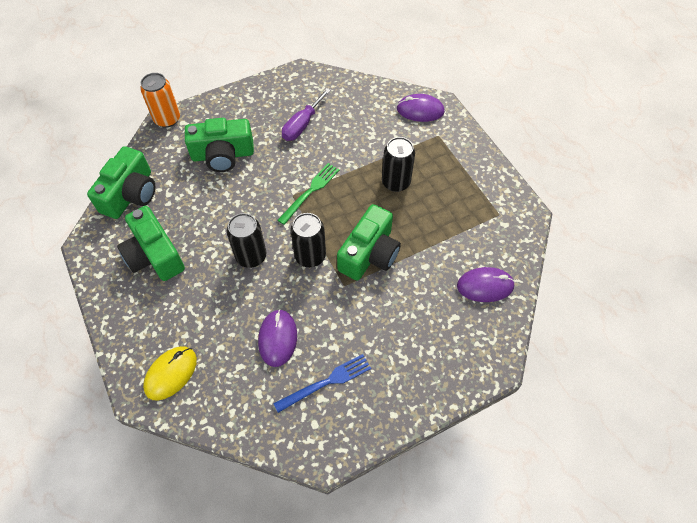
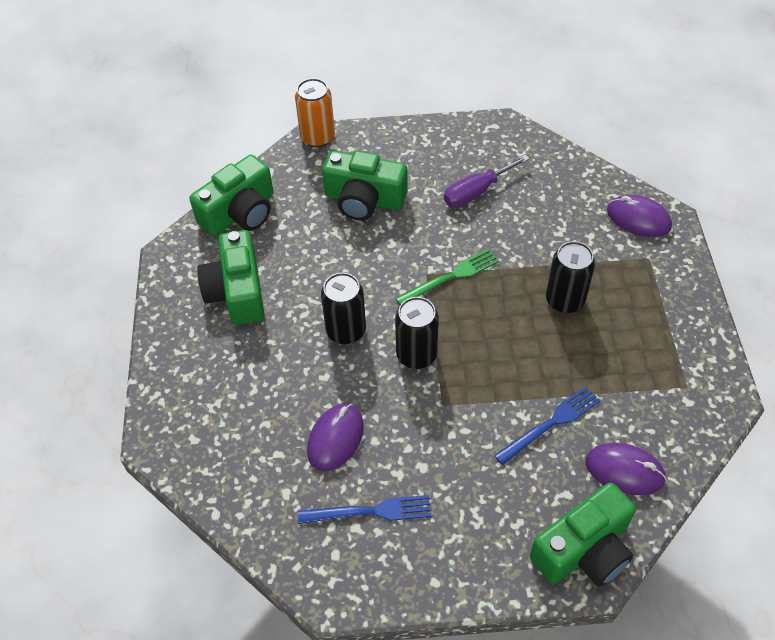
camera: 25 degrees right, 5 degrees down
yellow mouse [143,346,197,401] -> none
green camera [337,204,401,281] -> green camera moved to [530,482,636,587]
none -> blue fork [494,386,601,465]

